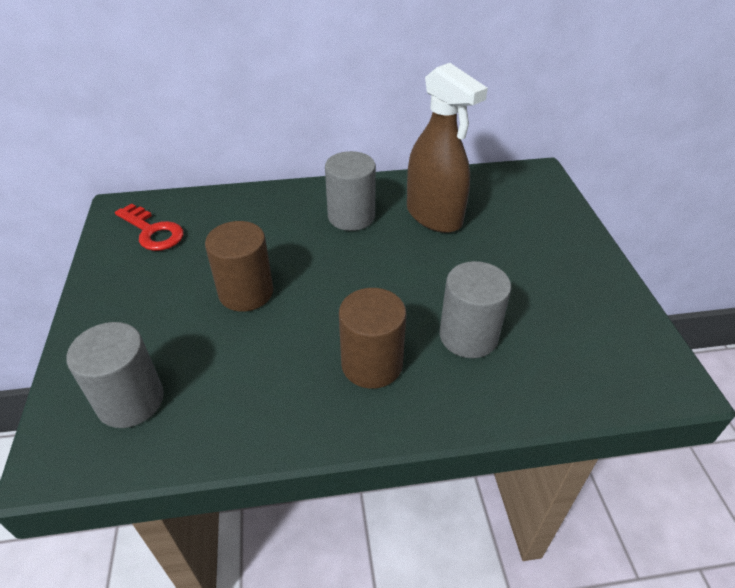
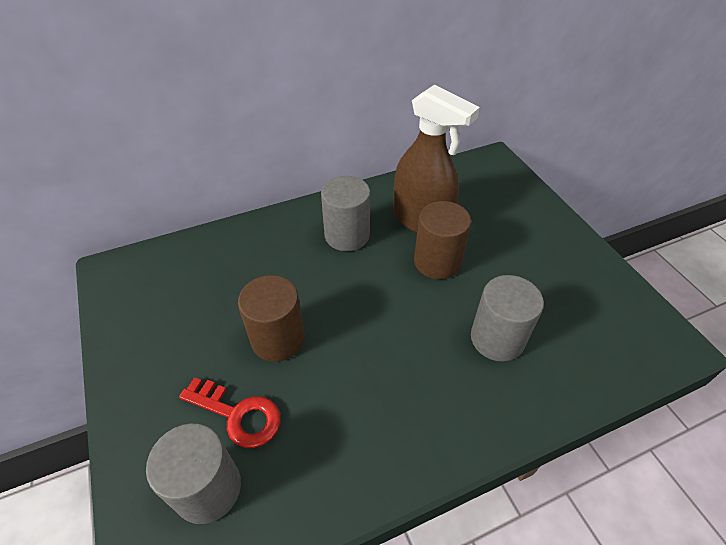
camera: 15 degrees left, 5 degrees up
red key [115,203,184,251] -> red key moved to [179,377,281,448]
brown cylinder [339,288,406,389] -> brown cylinder moved to [414,201,471,279]

